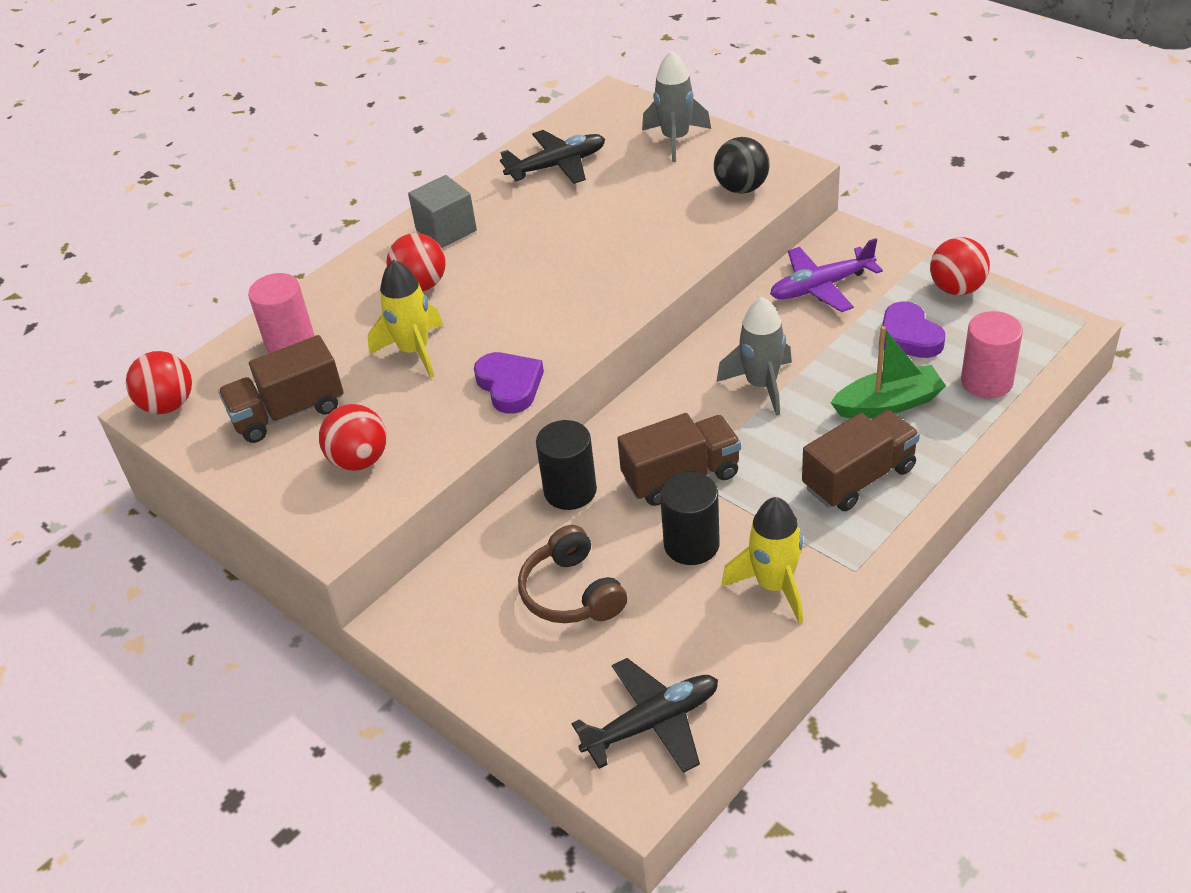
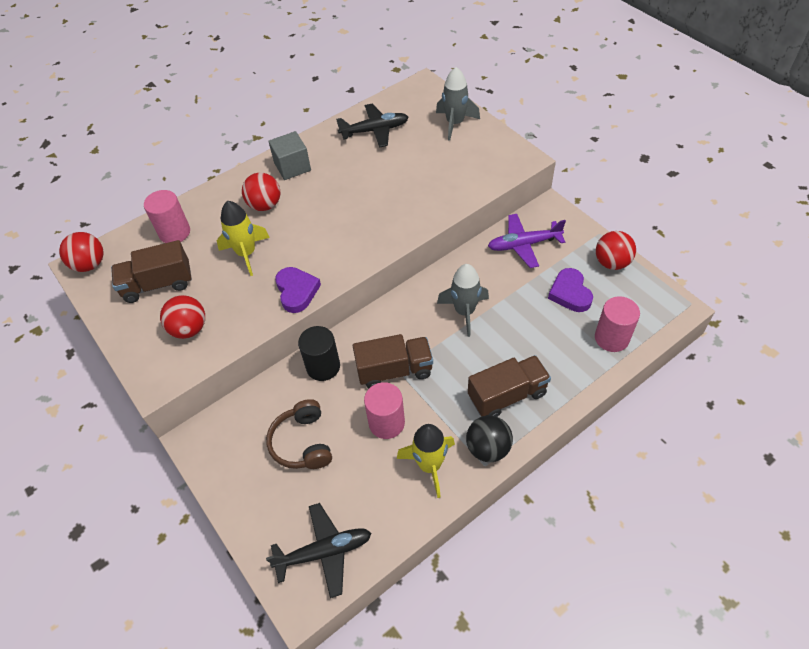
camera: 10 degrees right, 10 degrees up
black cylinder [660,472,720,565] -> pink cylinder [364,382,405,439]
black ball [714,137,770,194] -> black ball moved to [466,415,513,462]
green boat [831,326,946,418] -> none

